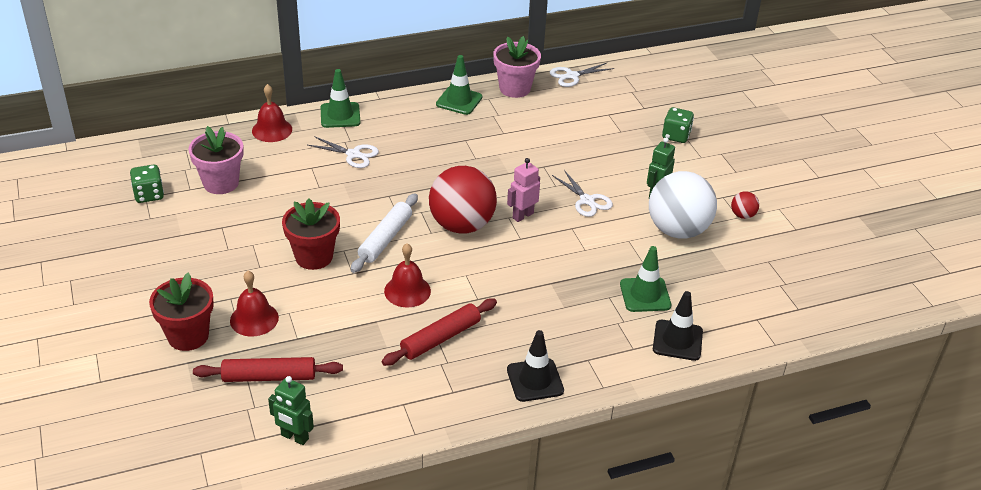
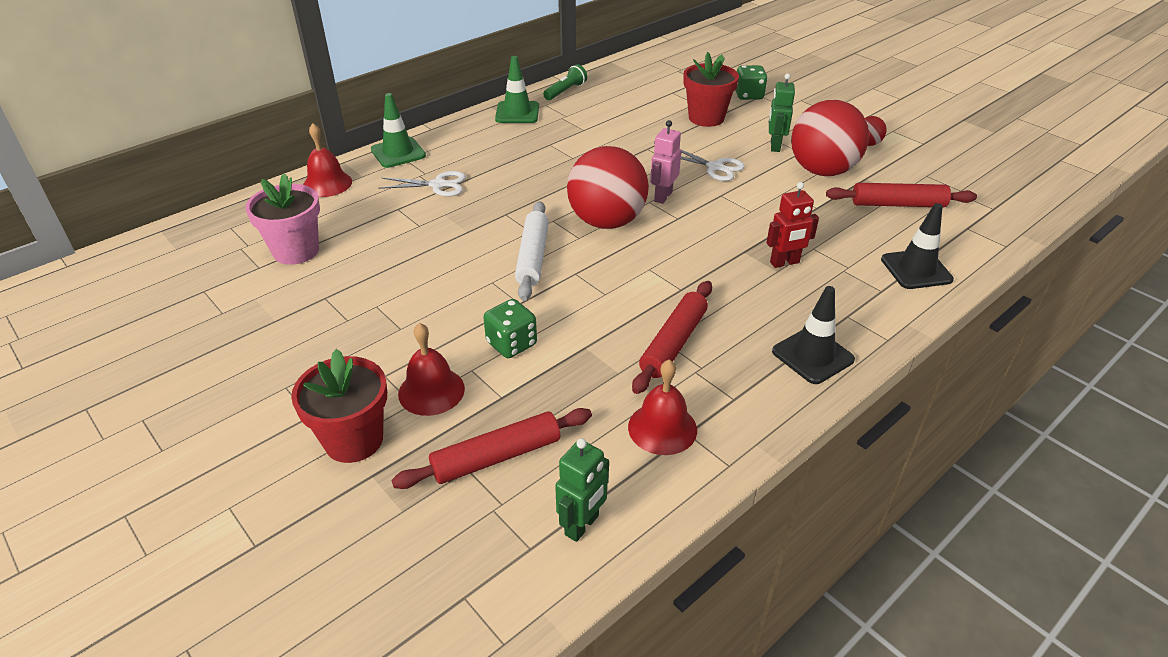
camera: 20 degrees left, 0 degrees up
green dice [130,165,164,203] -> green dice moved to [483,299,537,358]
green robot [268,376,314,445] -> green robot turned 60 degrees counterclockwise [555,438,609,542]
red flower pot [282,198,340,270] -> red flower pot moved to [683,52,739,127]
red bell [384,243,431,307] -> red bell moved to [628,360,697,455]
pink flower pot [493,36,541,98] -> green flashlight [543,64,587,100]
white scissors [550,62,614,87] -> none
green traffic cone [620,246,671,312] -> none
white ball [649,171,717,239] -> red ball [791,100,869,176]
none -> red robot [766,182,819,268]
none -> red rolling pin [826,183,977,207]

